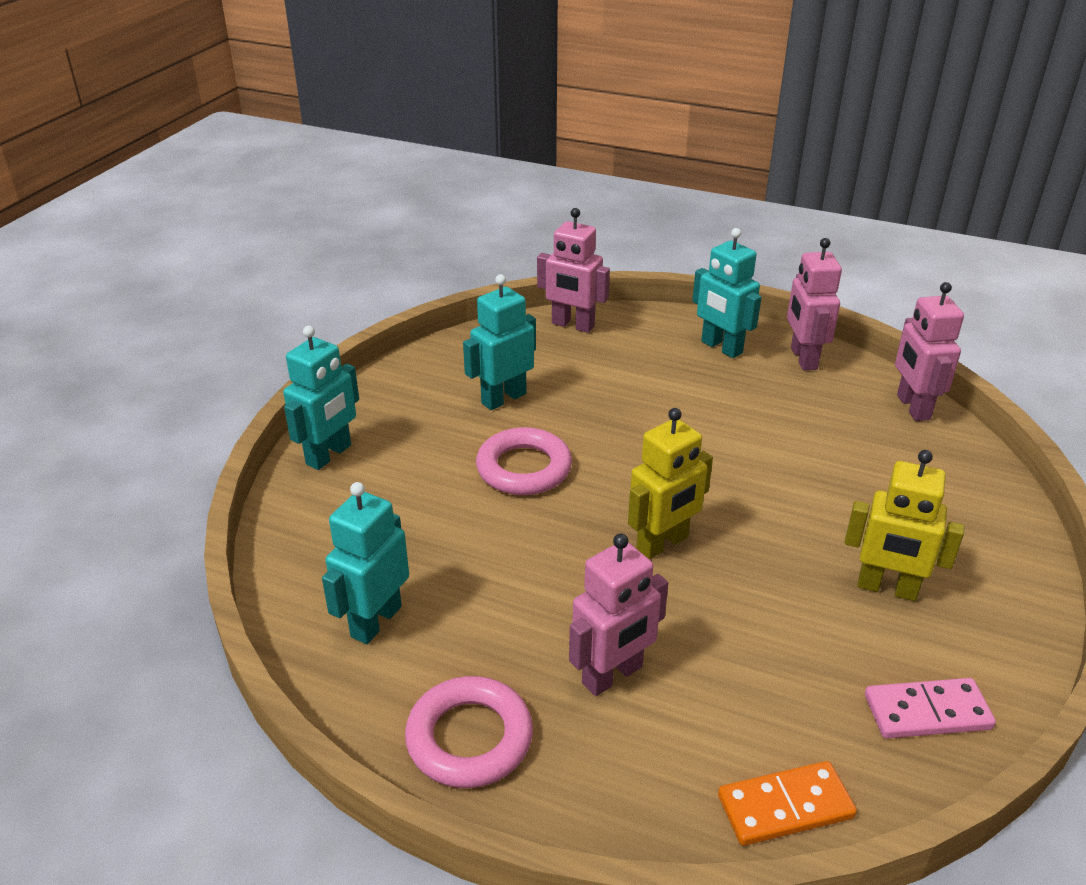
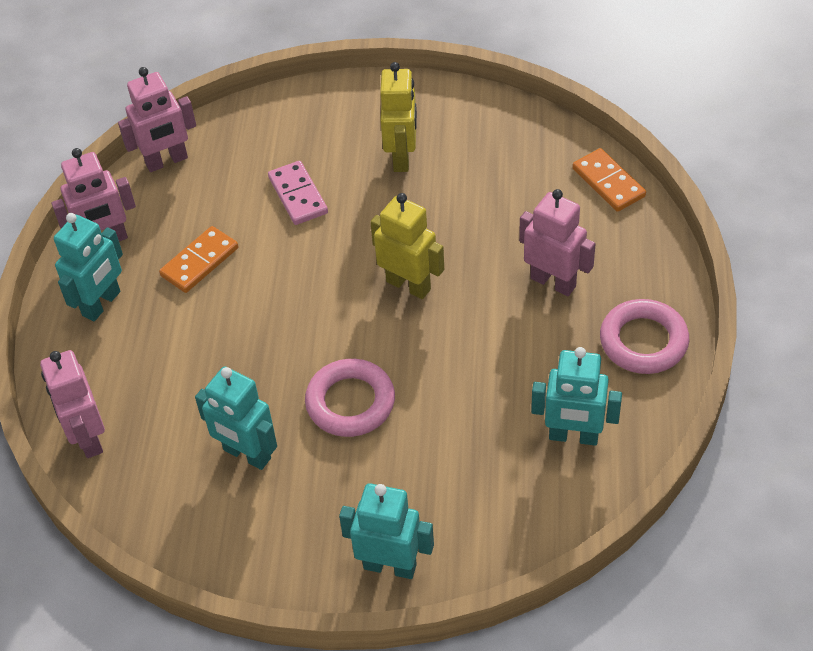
camera: 105 degrees left, 15 degrees up
pink robot [537,208,610,333] -> pink robot turned 150 degrees clockwise [40,350,105,458]
pink domino [865,678,996,738] -> pink domino moved to [268,161,328,225]
none -> orange domino [159,226,238,293]

